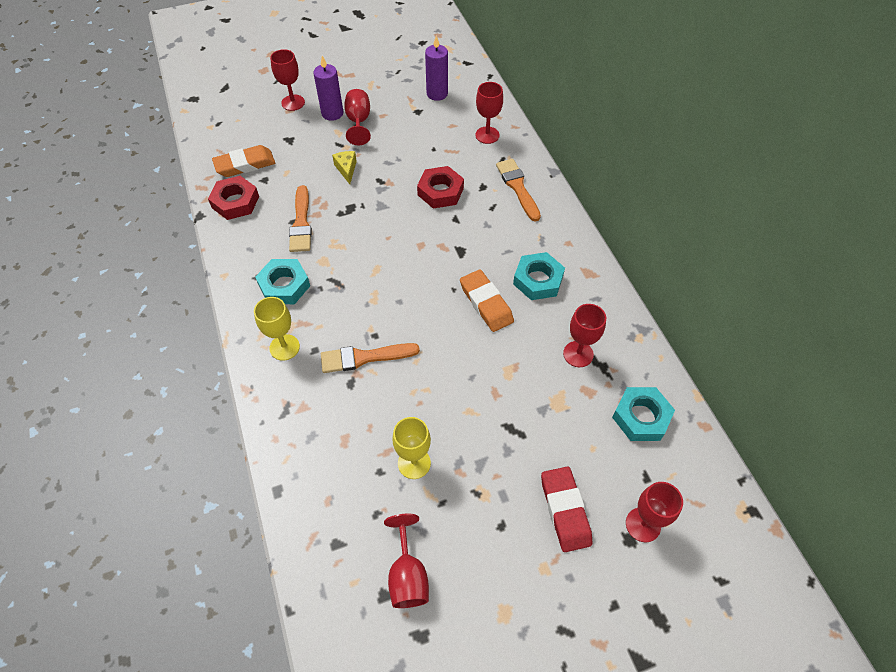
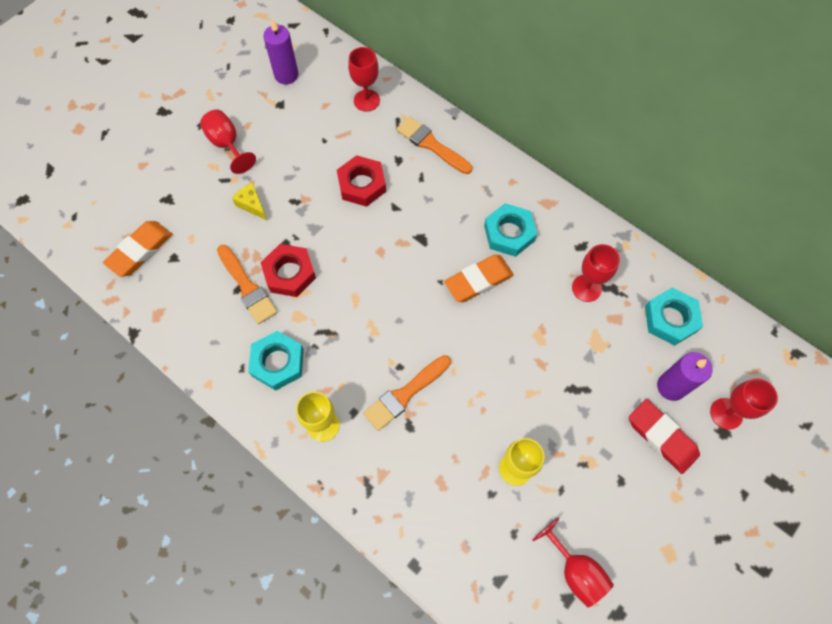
camera: 30 degrees left, 10 degrees up
red nut [208,176,259,220] -> red nut moved to [260,244,316,297]
red goblet [270,49,305,111] -> none
purple candle [313,56,343,121] -> purple candle moved to [657,352,713,401]
orange eraser [460,269,514,332] -> orange eraser turned 60 degrees counterclockwise [444,255,514,302]

